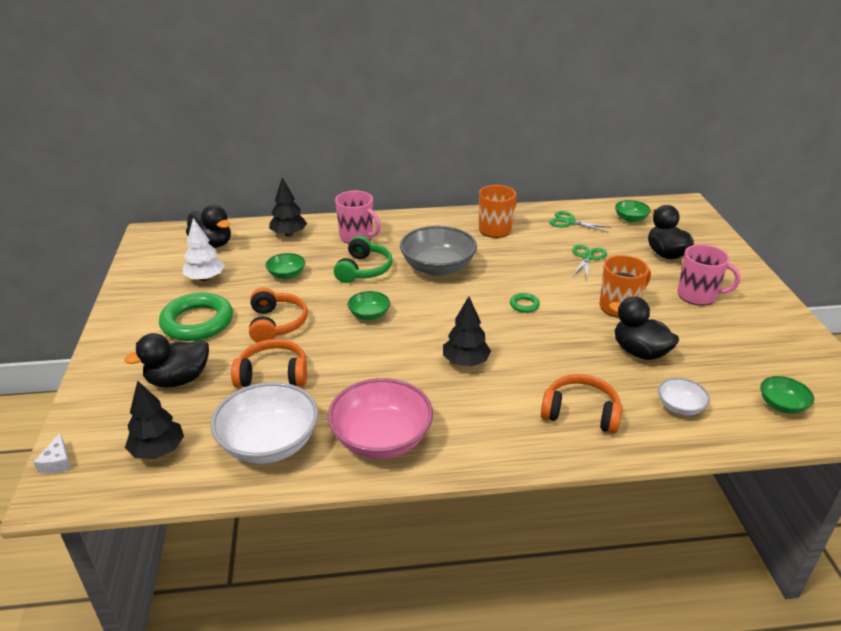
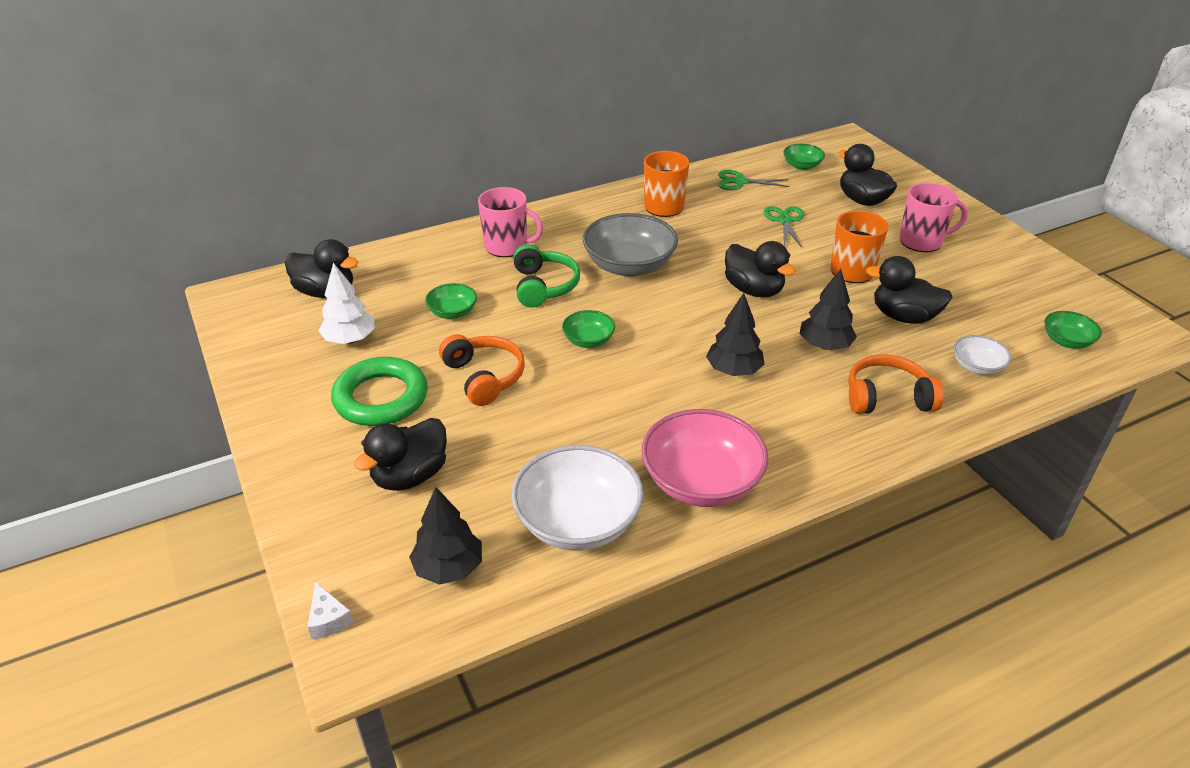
camera: 20 degrees left, 5 degrees up
orange headphones [231,339,307,387] -> none
black tree [269,177,307,237] -> black tree moved to [800,269,857,350]
green ring [510,293,540,313] -> black duck [725,241,796,297]

